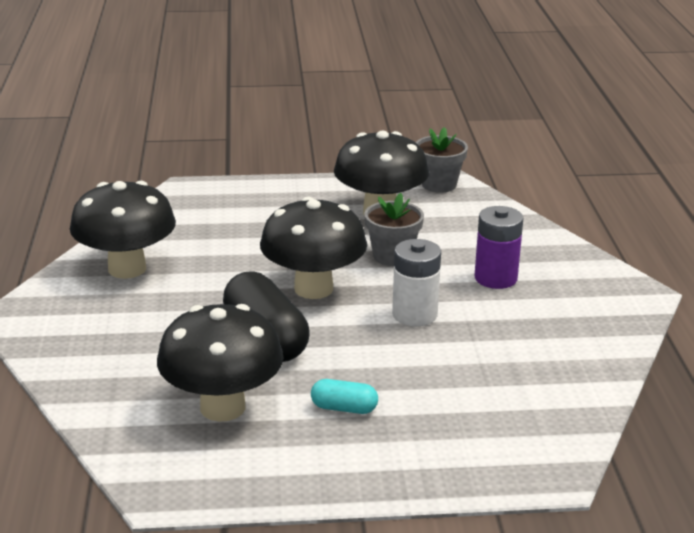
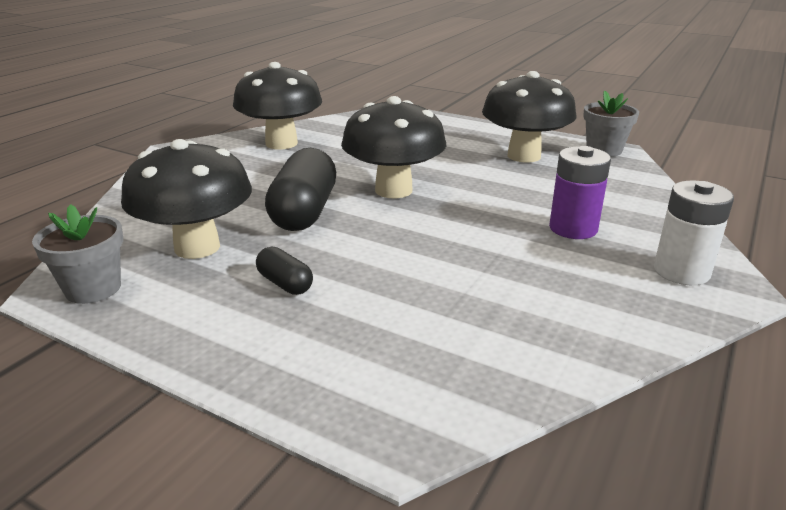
camera: 35 degrees right, 0 degrees up
turquoise capsule [311,379,378,414] -> black capsule [256,247,313,295]
grey flower pot [364,193,424,266] -> grey flower pot moved to [32,204,123,304]
white battery [392,239,441,326] -> white battery moved to [654,180,734,285]

